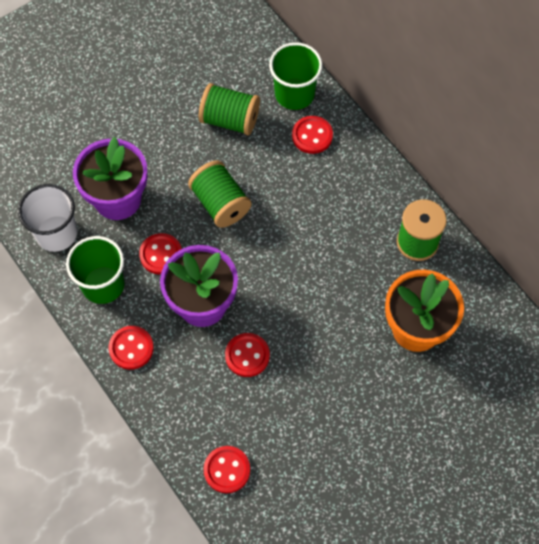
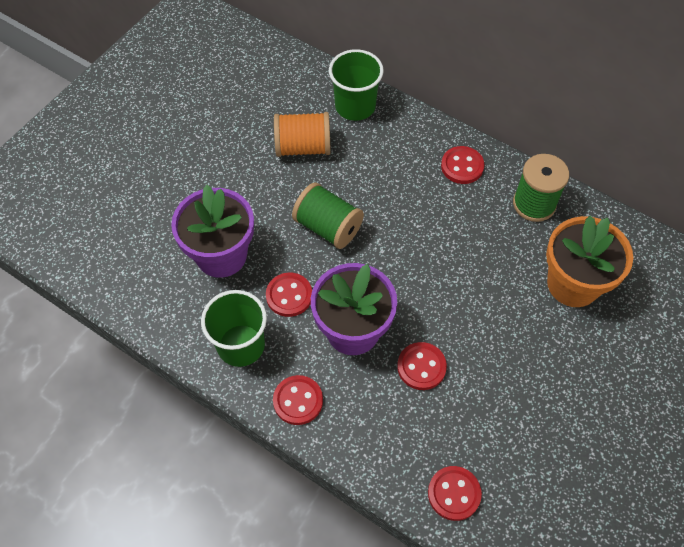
camera: 20 degrees left, 5 degrees down
white cup [18,184,77,252] -> none
green spool [199,83,260,135] -> orange spool [274,112,331,157]
red button [292,116,333,154] -> red button moved to [441,146,484,184]

